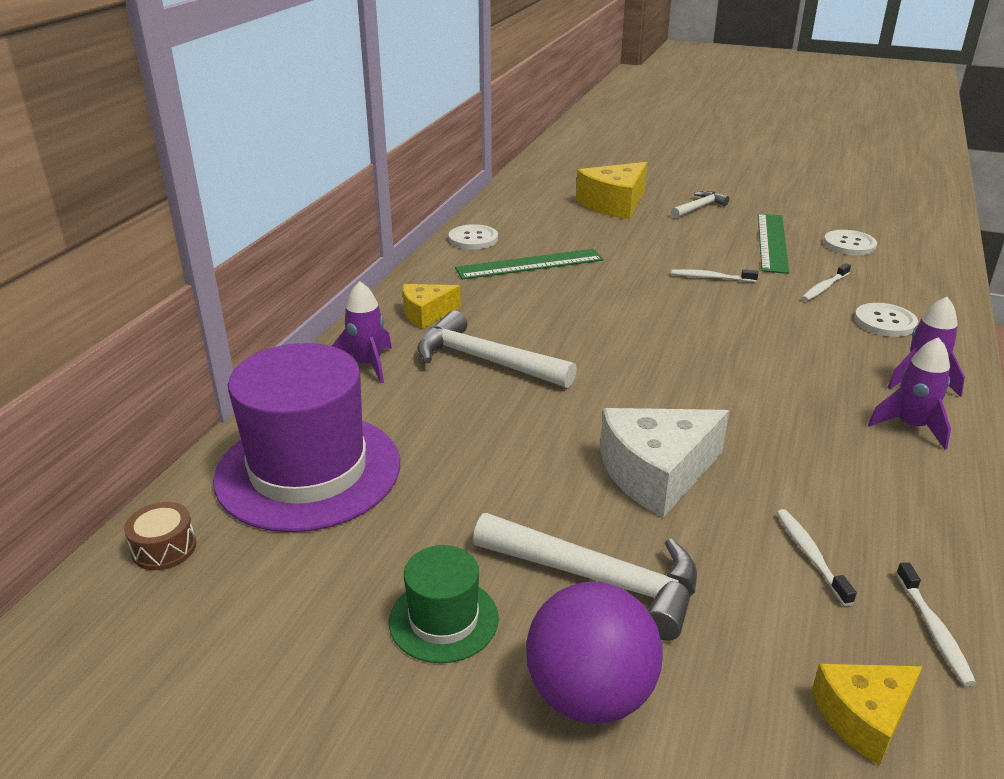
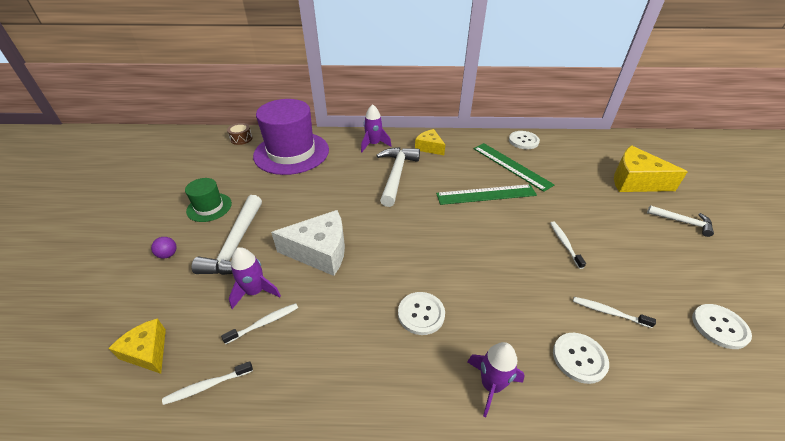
camera: 70 degrees right, 10 degrees up
purple ball [526,582,663,724] -> purple ball [151,237,177,259], size x0.41
white cheese [600,408,729,518] -> white cheese turned 135 degrees clockwise [271,210,345,276]
green ruler [758,214,789,274] -> green ruler moved to [436,184,537,205]
purple rocket [868,337,951,450] -> purple rocket moved to [229,247,281,309]
none -> white button [398,292,445,335]

